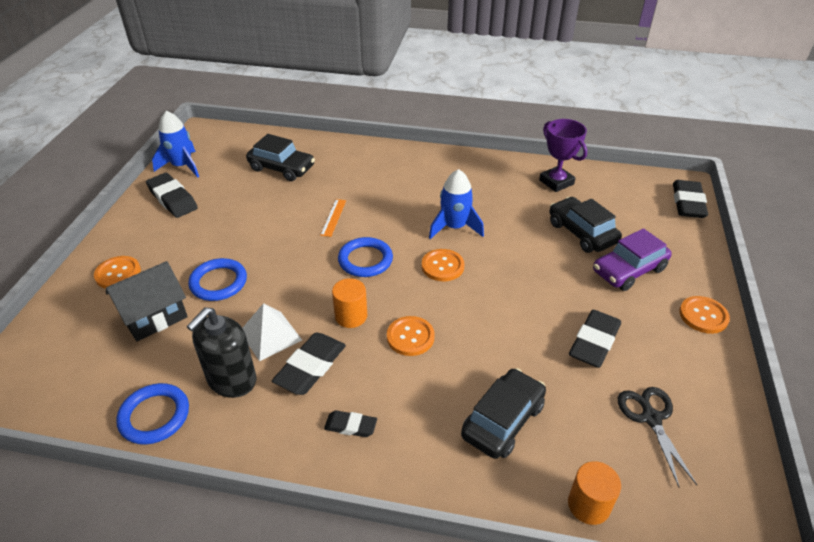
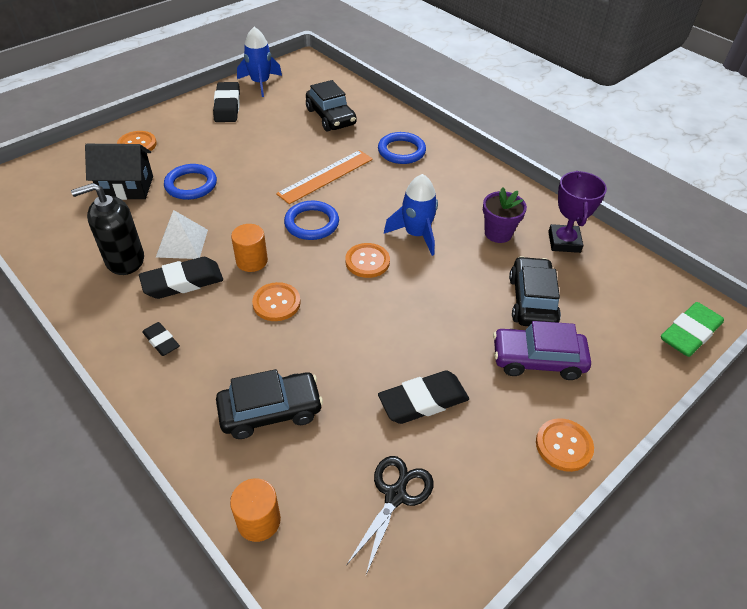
camera: 35 degrees right, 5 degrees up
blue ring [116,383,189,444] -> blue ring moved to [378,132,426,164]
orange ruler [320,199,346,237] -> orange ruler [276,150,373,204], size x1.86
black eraser [673,180,708,218] -> green eraser [661,302,724,357]
none -> purple flower pot [483,187,527,243]

